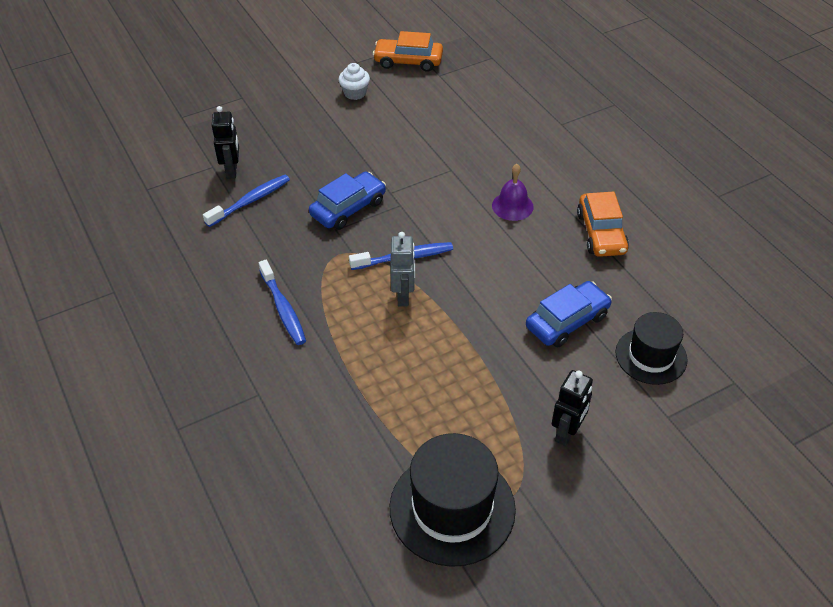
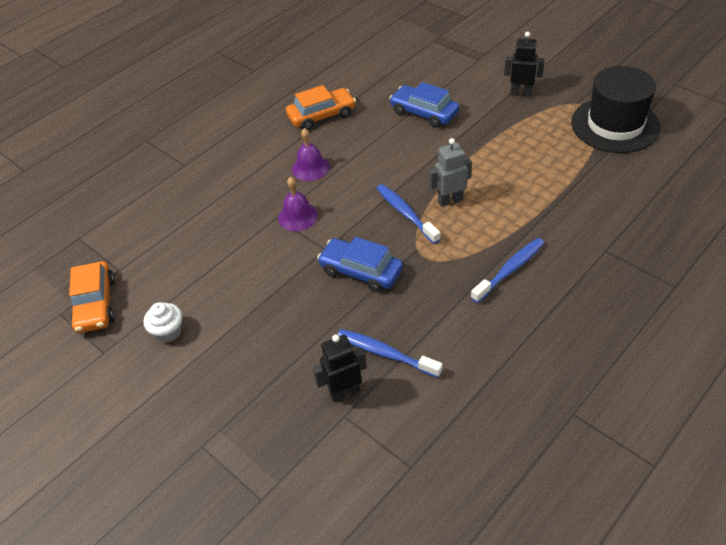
camera: 105 degrees left, 0 degrees up
black hat [615,312,688,385] -> none
none -> purple bell [278,177,318,231]

